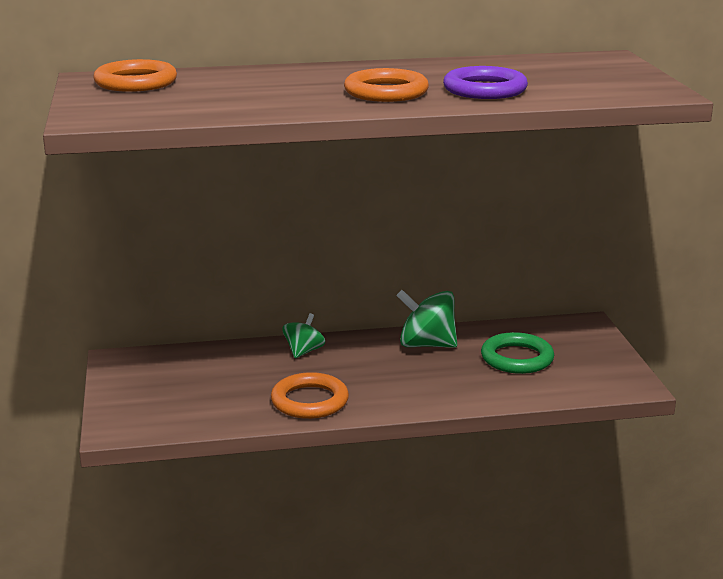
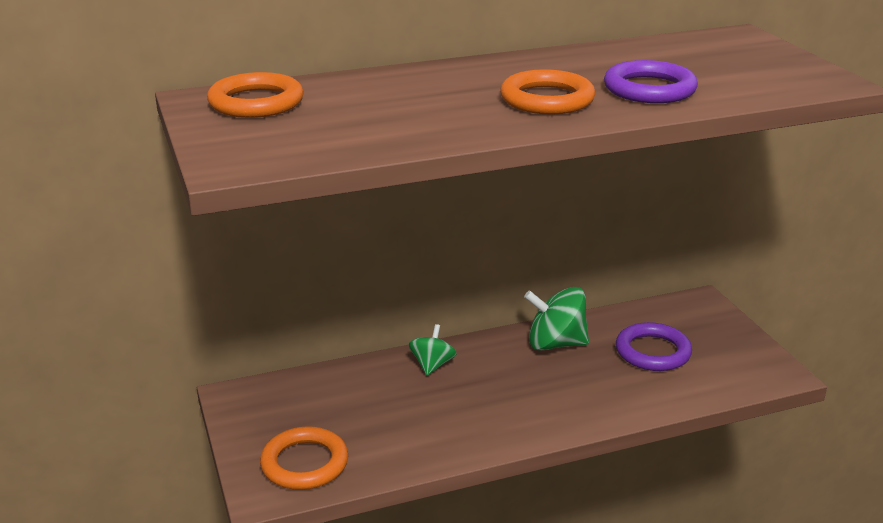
camera: 10 degrees left, 5 degrees up
orange ring [271,372,349,419] -> orange ring moved to [260,426,348,490]
green ring [481,332,554,374] -> purple ring [616,322,692,371]

